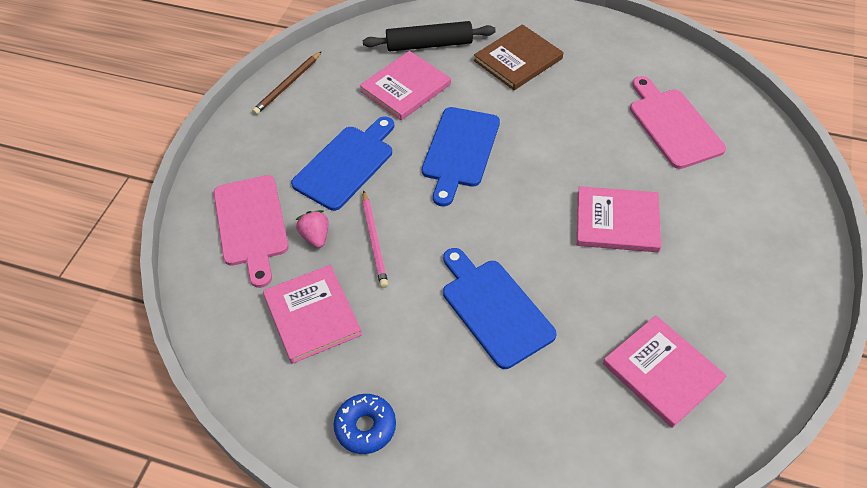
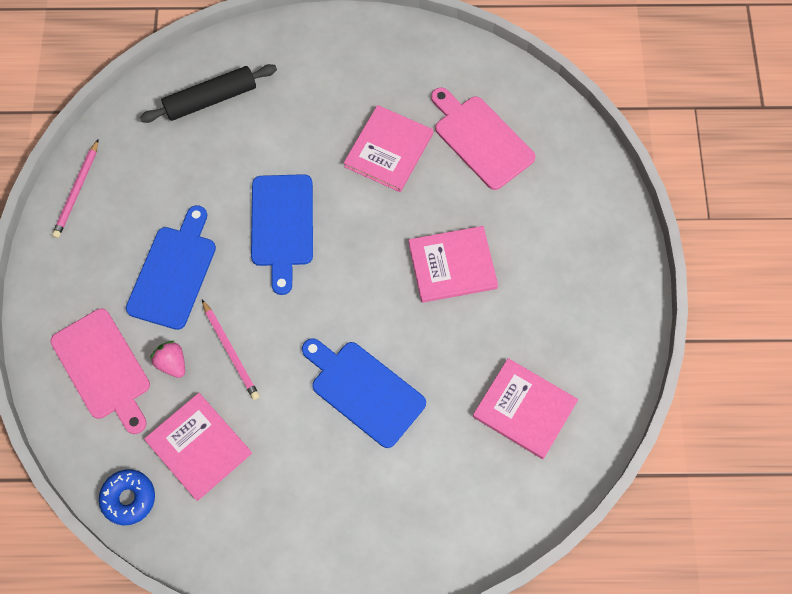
camera: 20 degrees left, 15 degrees up
brown pencil [252,51,322,115] -> pink pencil [52,139,99,238]
blue donut [334,394,396,454] -> blue donut moved to [99,469,155,525]
pink book [360,51,451,120] -> pink book moved to [344,105,433,192]
brown book [474,24,563,90] -> none

